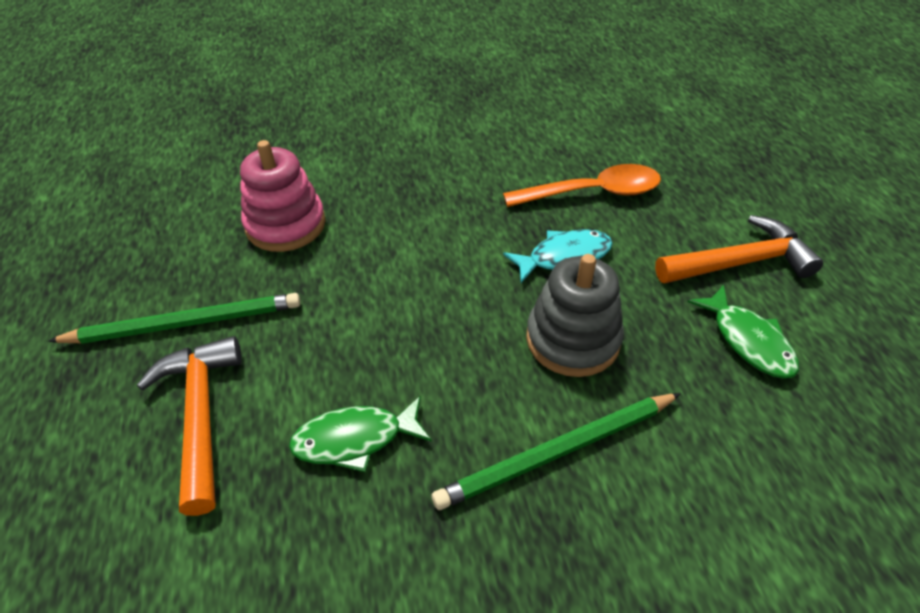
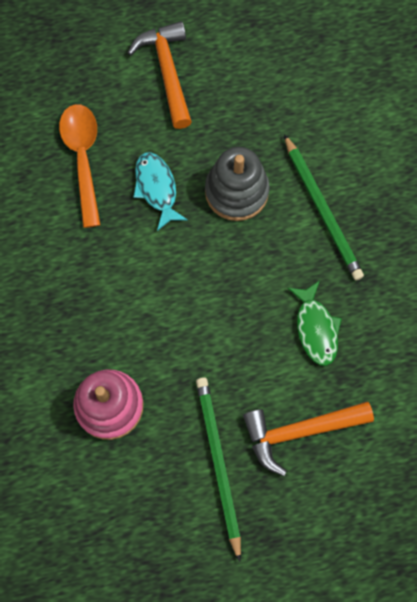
camera: 90 degrees left, 25 degrees up
green fish [688,285,799,379] -> none

